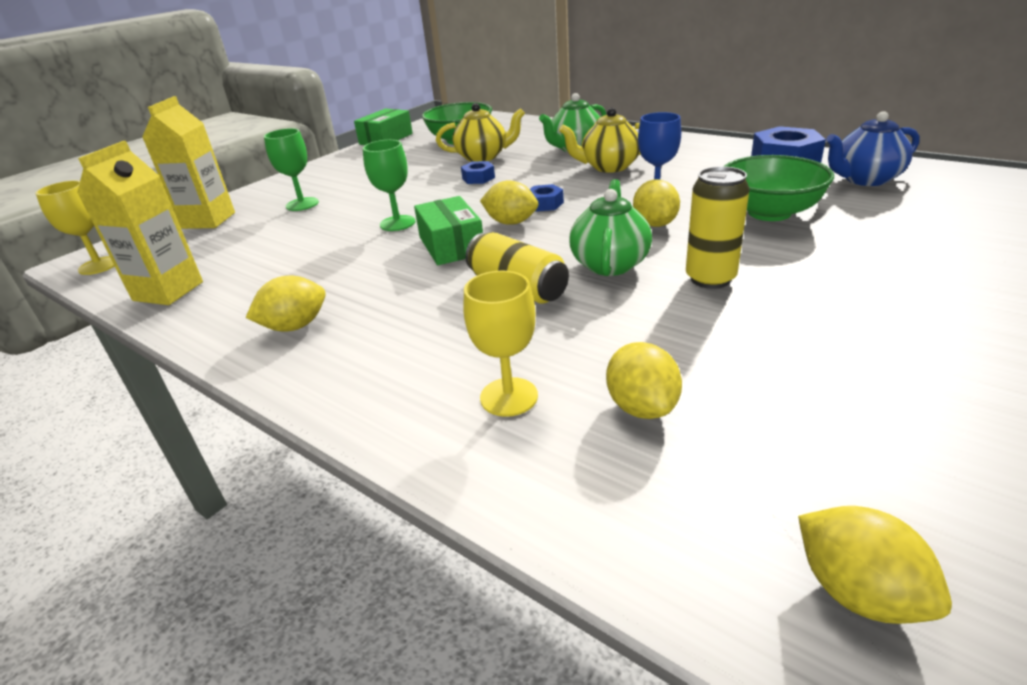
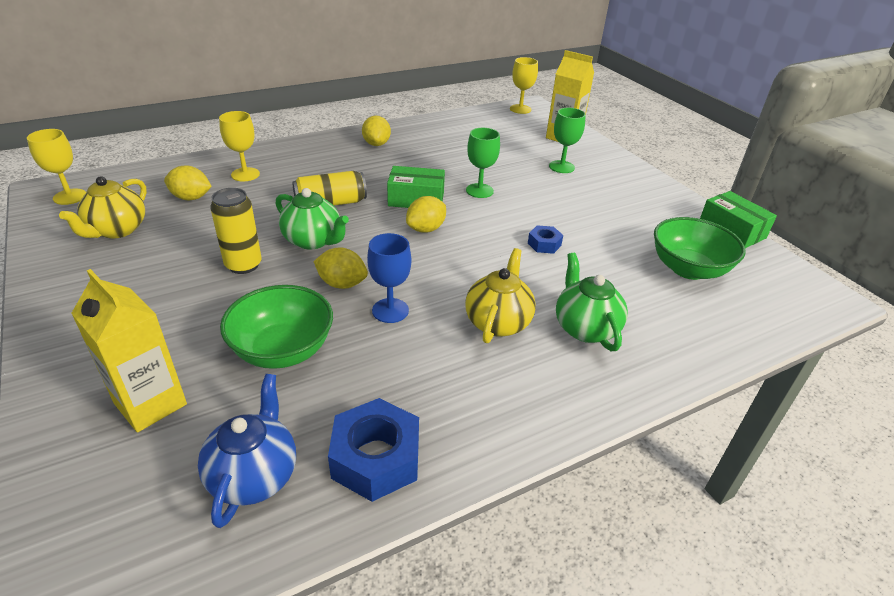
camera: 110 degrees right, 5 degrees up
yellow carton [77,141,203,305] -> yellow carton moved to [71,269,187,433]
yellow teapot [436,103,525,162] -> yellow teapot moved to [59,176,147,239]
blue nut [530,184,564,212] -> none
yellow lemon [798,506,952,624] -> yellow goblet [27,129,86,205]

